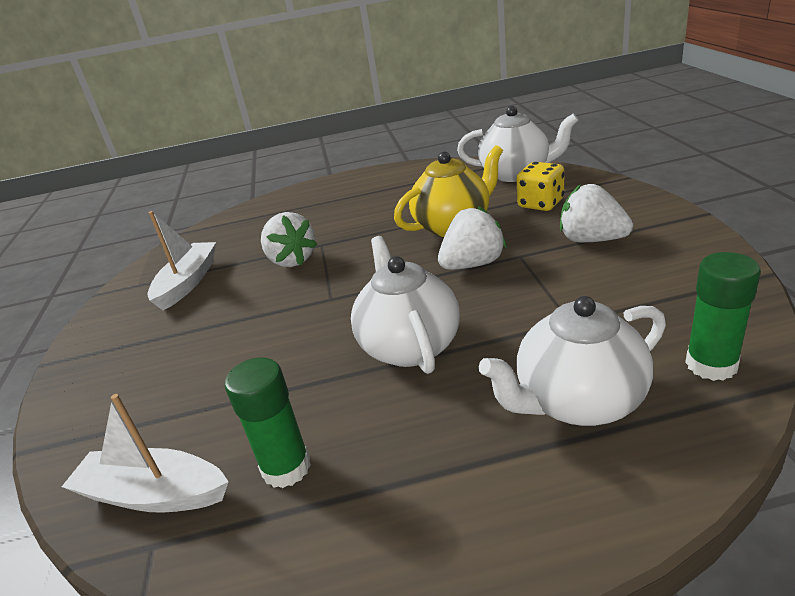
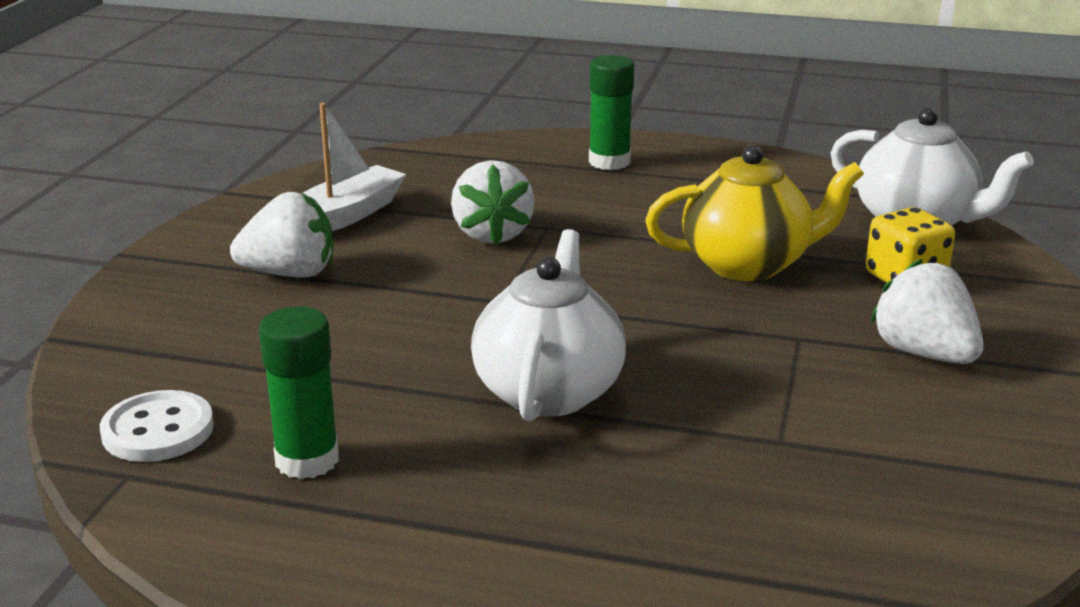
camera: 20 degrees right, 5 degrees down
white boat [62,394,229,513] -> white button [100,390,214,462]
white strawberry [438,206,507,270] -> white strawberry moved to [230,192,333,278]
white teapot [479,296,666,426] -> none
green glue stick [685,252,761,381] -> green glue stick moved to [589,55,634,170]

